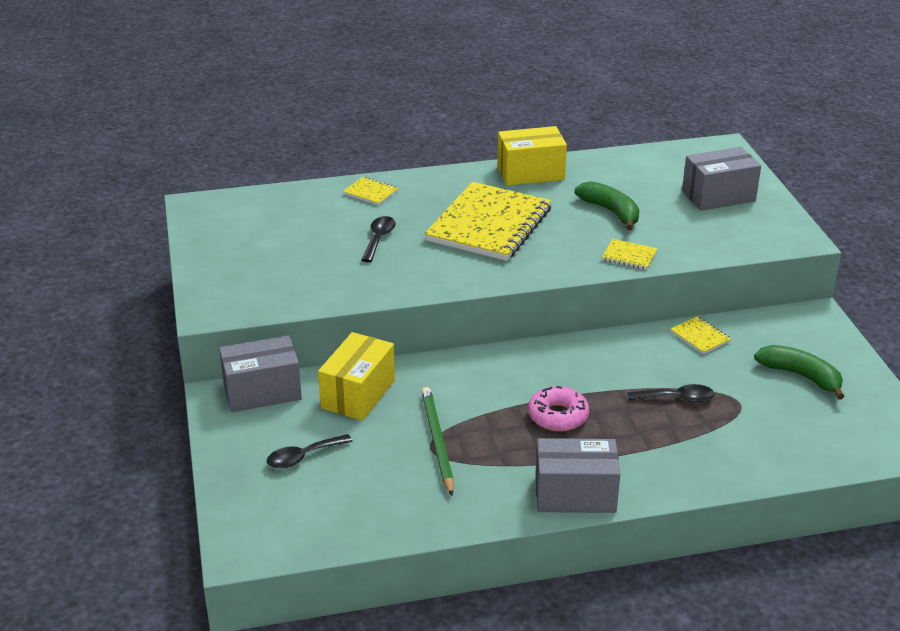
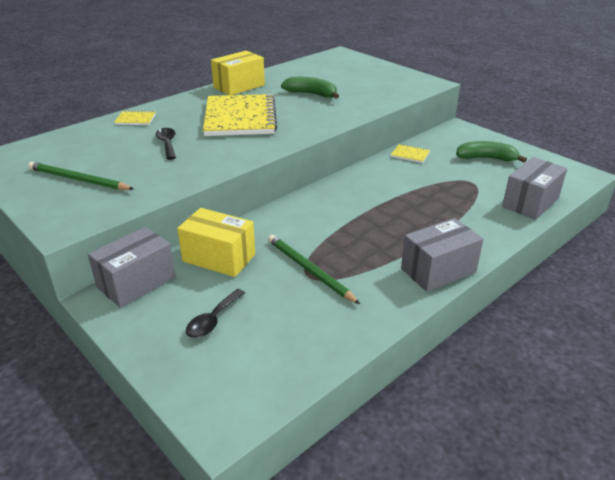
camera: 30 degrees left, 0 degrees up
yellow box [318,332,395,421] -> yellow box turned 60 degrees counterclockwise [177,208,255,277]
pink donut [528,386,589,432] -> none
yellow notebook [602,239,657,270] -> none
black spoon [628,384,715,402] -> none
grey box [682,147,761,211] -> grey box moved to [502,157,567,220]
none -> green pencil [28,162,134,190]

